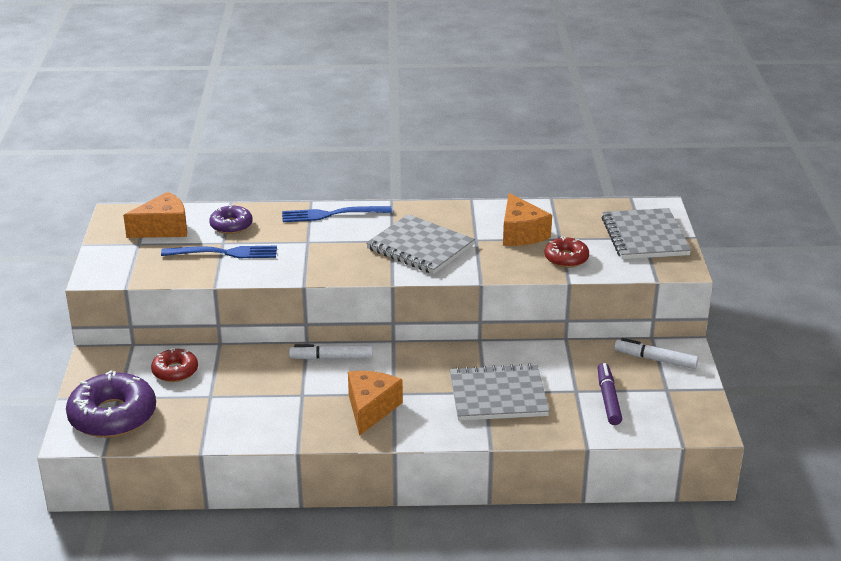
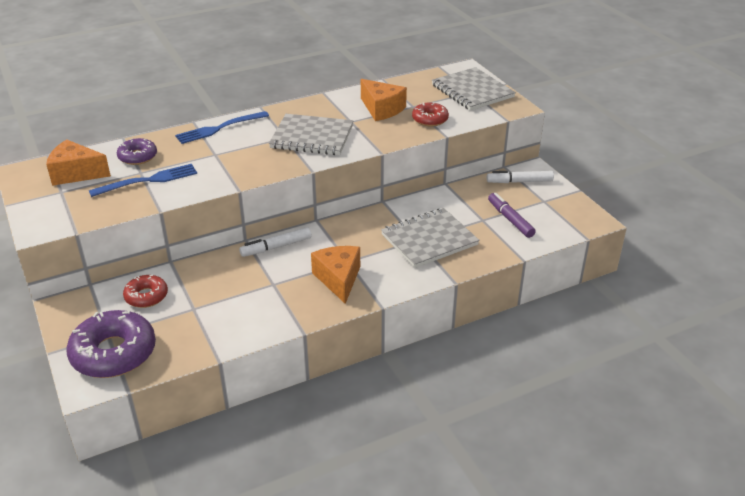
camera: 25 degrees left, 5 degrees up
orange cheese [123,192,187,238] -> orange cheese turned 120 degrees counterclockwise [46,140,111,186]

